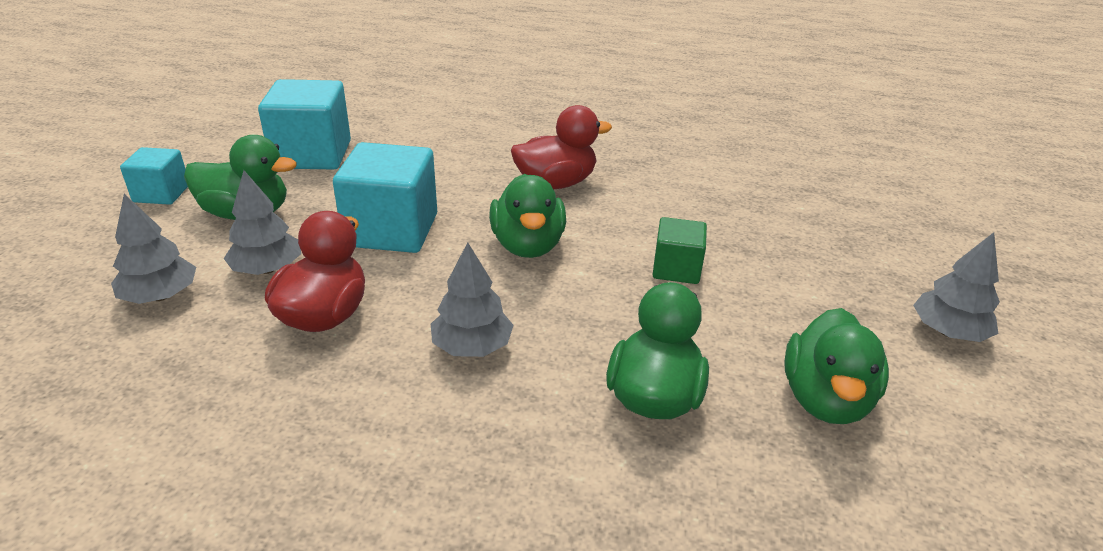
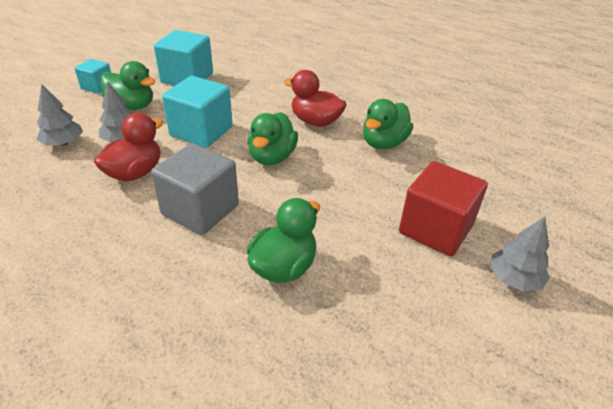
camera: 20 degrees right, 5 degrees up
grey tree [431,242,514,357] -> grey cube [151,143,239,235]
red duck [511,105,612,189] -> red duck turned 150 degrees counterclockwise [284,70,347,127]
green cube [652,217,707,284] -> none
green duck [784,308,889,424] -> green duck moved to [363,99,413,149]
none -> red cube [399,161,488,257]

